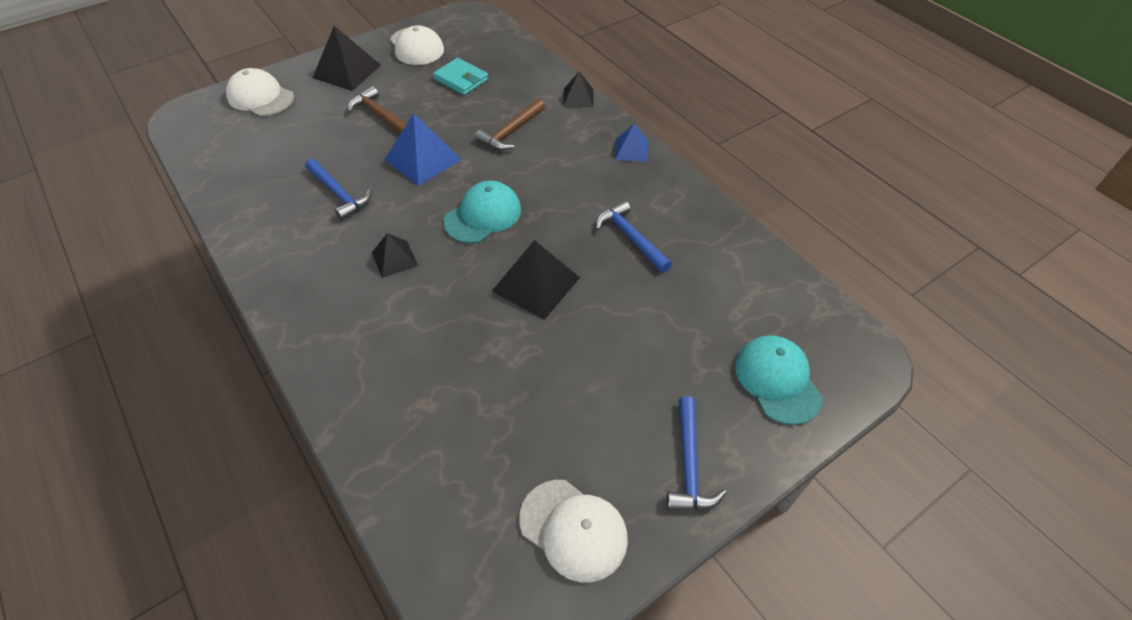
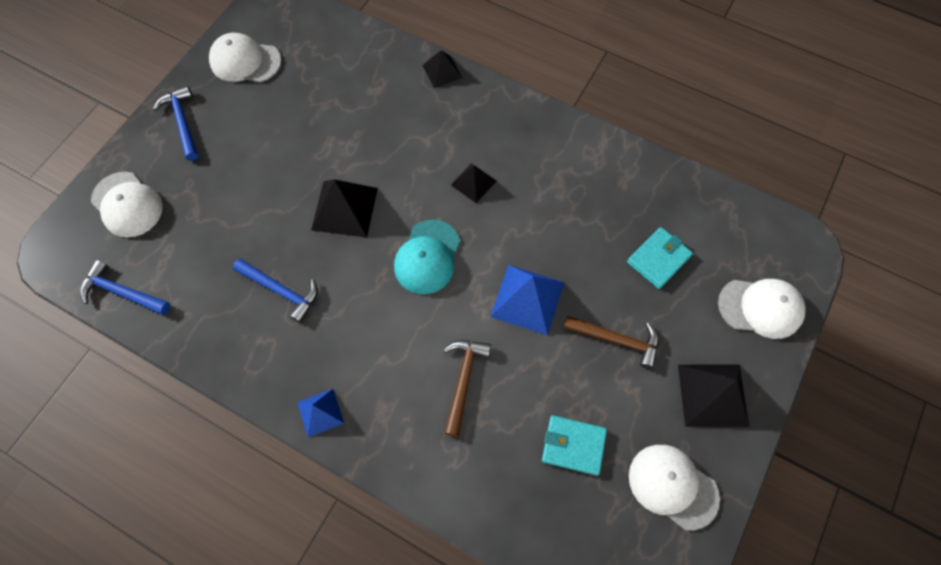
camera: 155 degrees right, 15 degrees up
blue hammer [305,158,372,221] -> blue hammer moved to [80,260,170,315]
black pyramid [563,71,593,107] -> black pyramid moved to [422,50,462,88]
turquoise cap [735,335,823,425] -> white cap [91,172,163,237]
none -> turquoise wallet [627,227,693,289]

